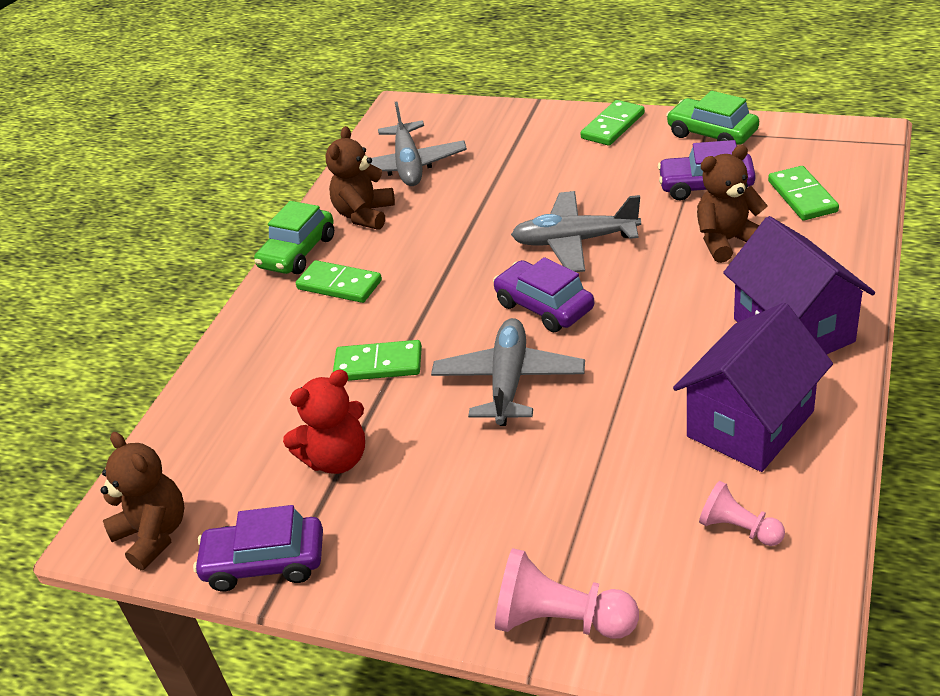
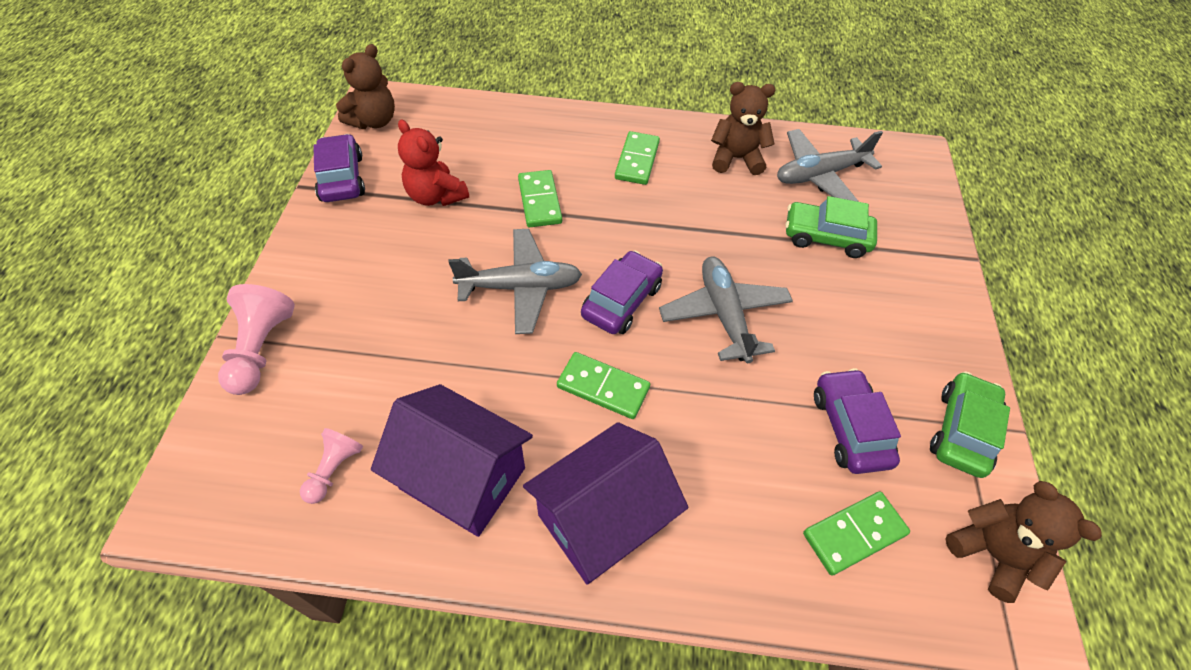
camera: 70 degrees right, 15 degrees up
green car [254,201,334,274] -> green car moved to [785,196,877,258]
green domino [580,100,645,146] -> green domino moved to [557,352,650,419]
brown teddy bear [697,145,768,263] -> brown teddy bear moved to [945,481,1102,603]

